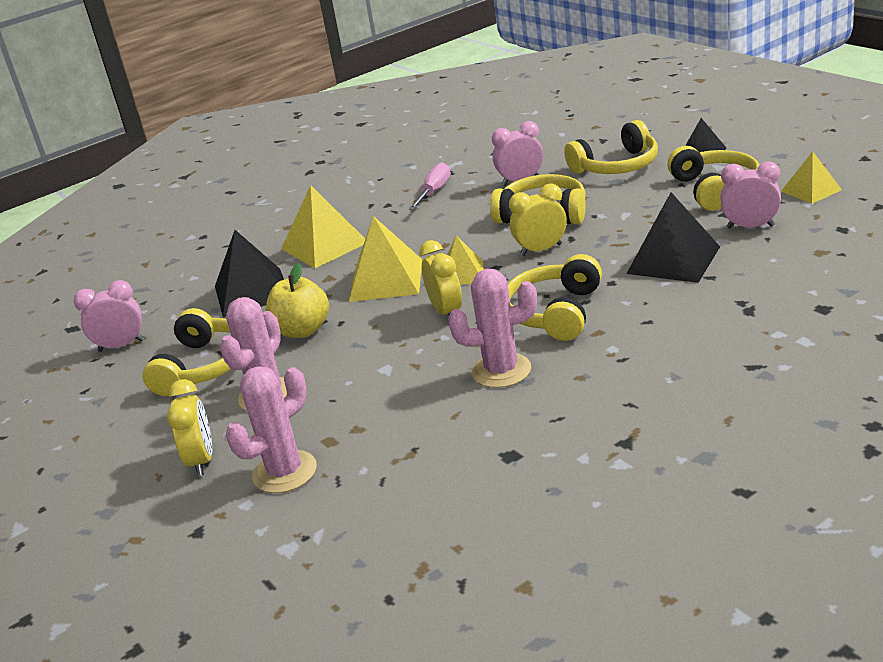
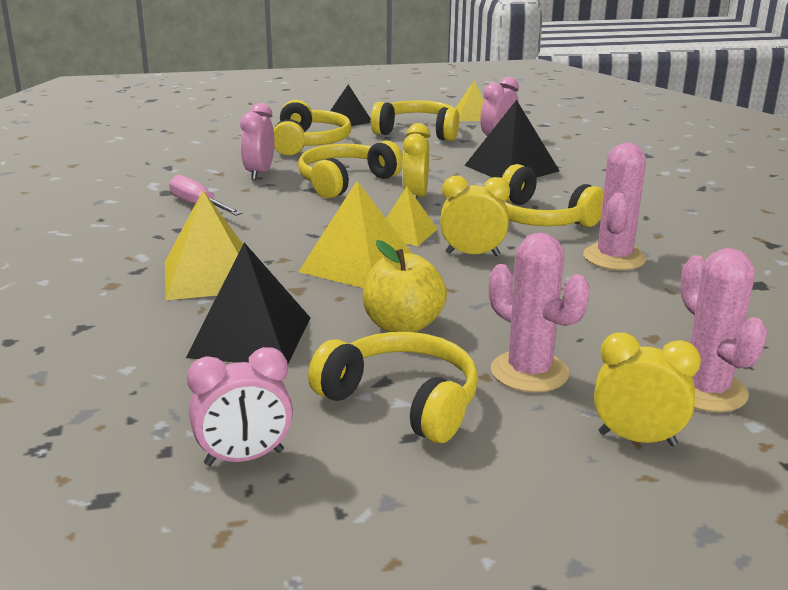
camera: 70 degrees left, 5 degrees down
pink clock [74,280,144,352] -> pink clock turned 120 degrees counterclockwise [187,347,293,466]

